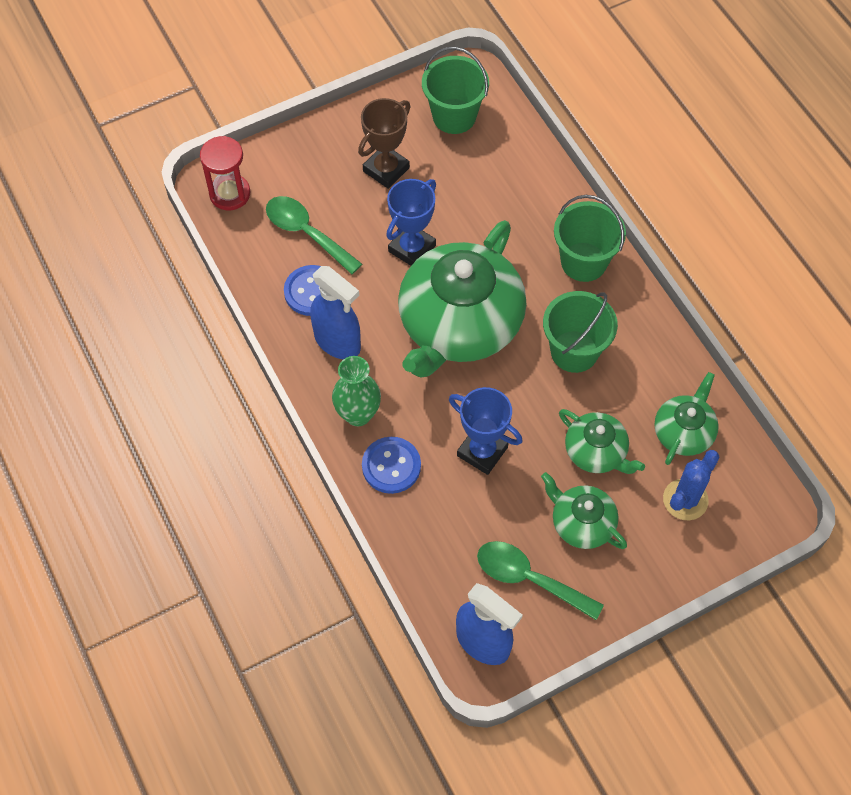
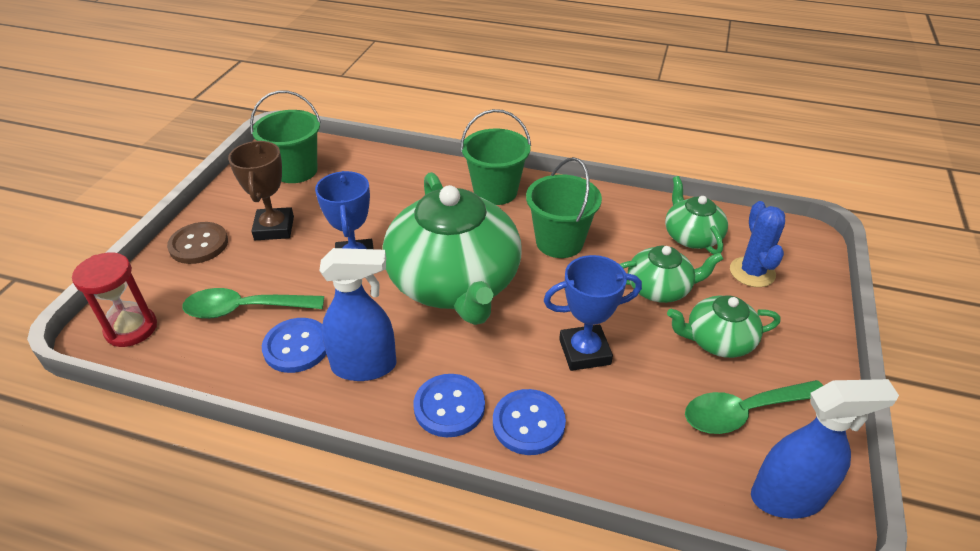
camera: 45 degrees left, 20 degrees down
green vase [332,356,381,426] -> blue button [414,374,485,437]
none -> brown button [167,222,228,264]

